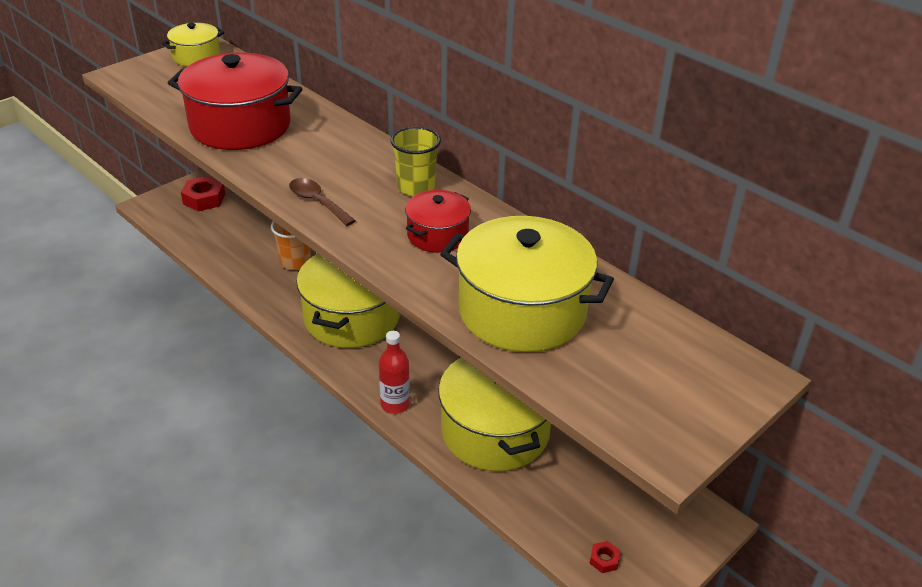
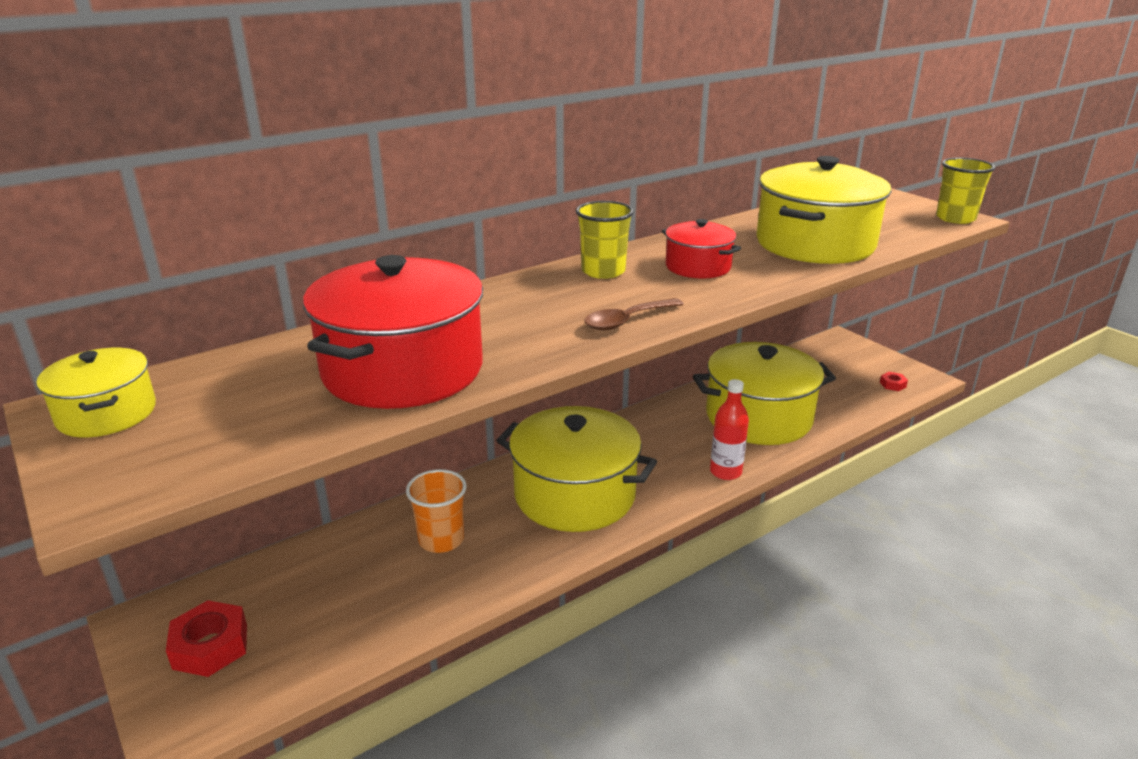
camera: 80 degrees left, 10 degrees down
none -> yellow cup [936,157,996,224]

